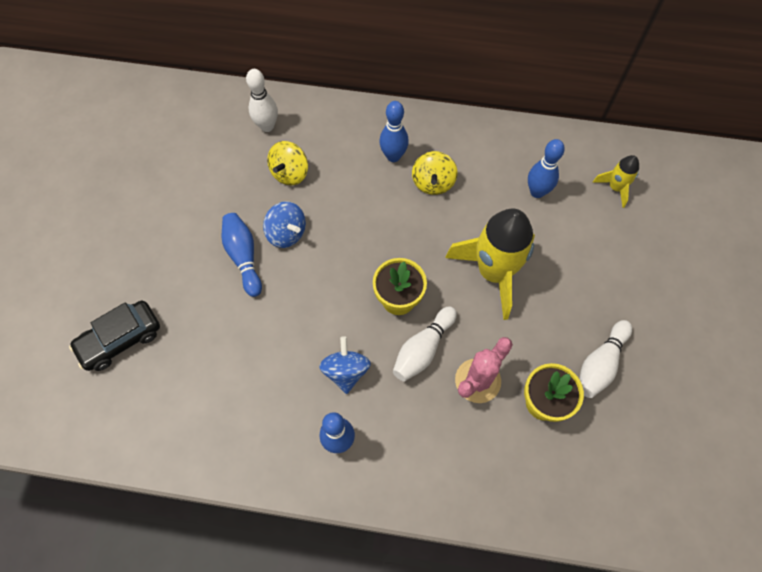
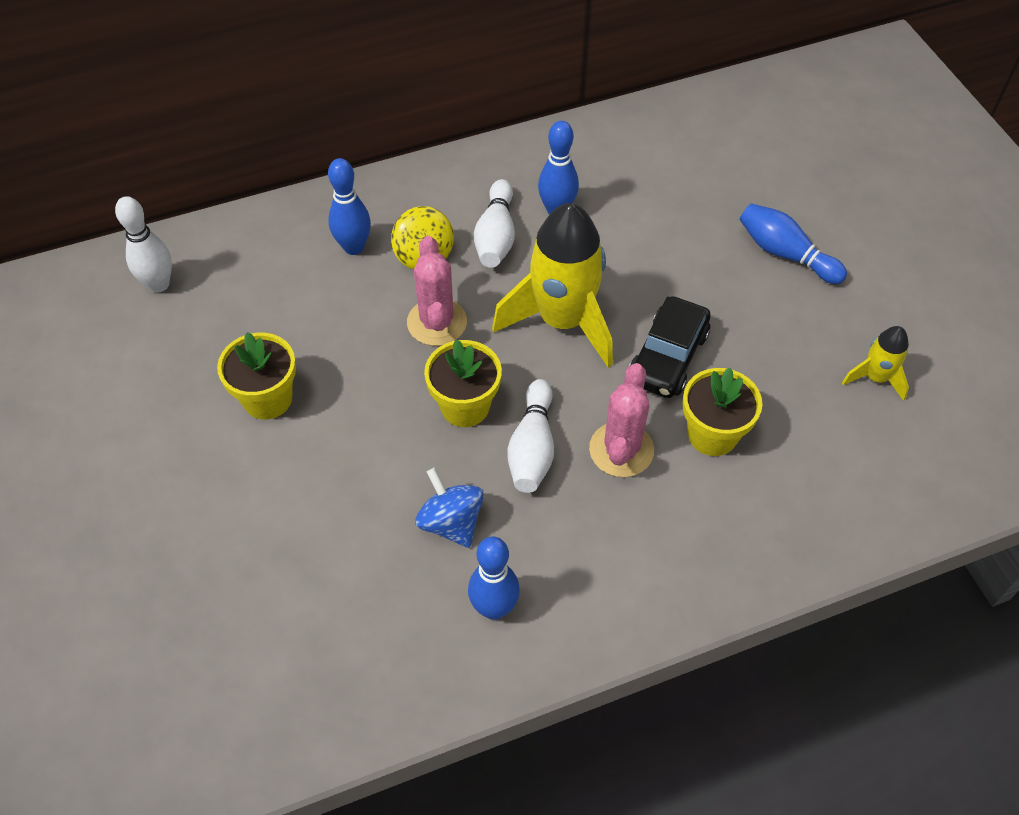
camera: 30 degrees left, 10 degrees down
black car [69,301,160,371] -> black car moved to [629,296,711,398]
blue bowling pin [222,213,262,297] -> blue bowling pin moved to [740,203,847,284]
blue spinning top [263,201,306,248] -> yellow flower pot [217,332,296,419]
yellow spinning top [267,141,308,185] -> none
white bowling pin [579,320,632,398] -> white bowling pin moved to [474,179,515,268]
yellow rocket [593,155,639,208] -> yellow rocket moved to [842,326,909,401]
none -> pink cactus [407,236,467,346]

